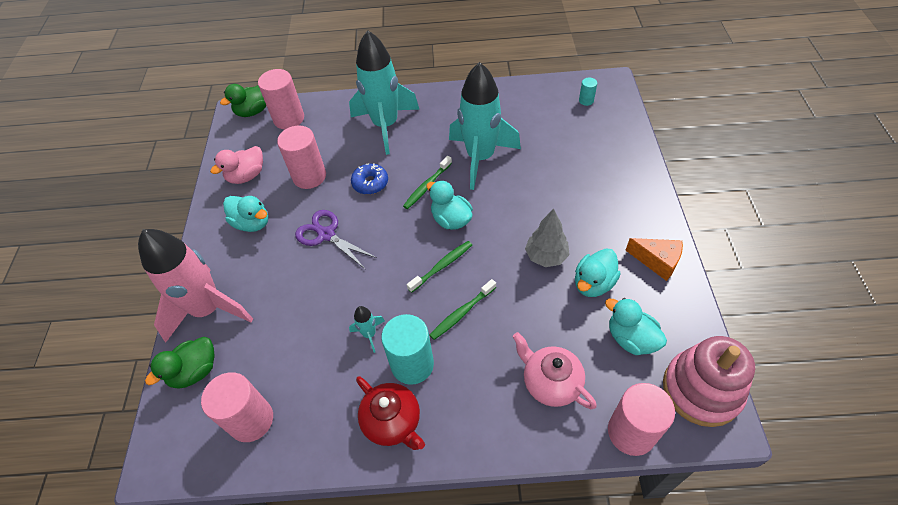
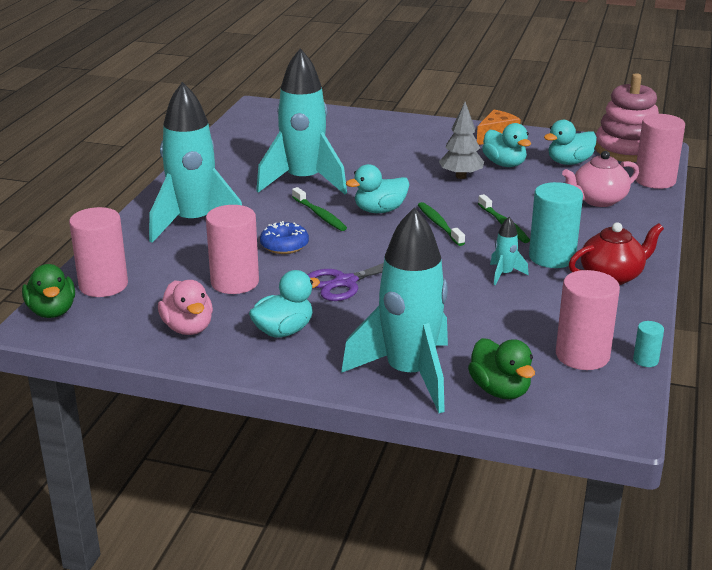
camera: 75 degrees left, 25 degrees down
pink rocket [138,229,253,343] -> turquoise rocket [341,207,448,413]
turquoise cylinder [579,77,597,106] -> turquoise cylinder moved to [633,321,664,367]

